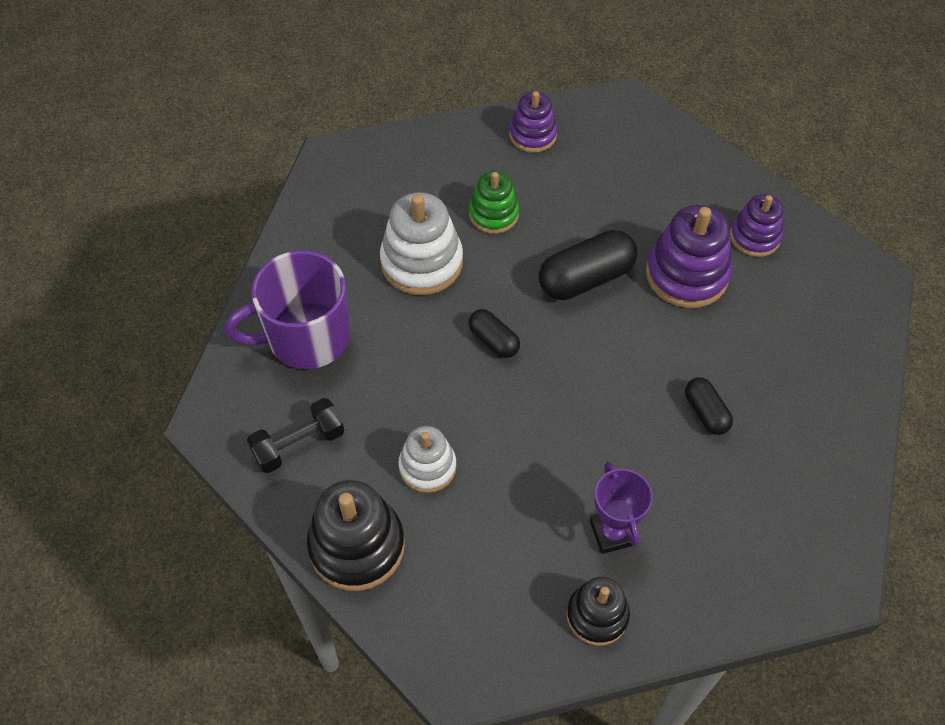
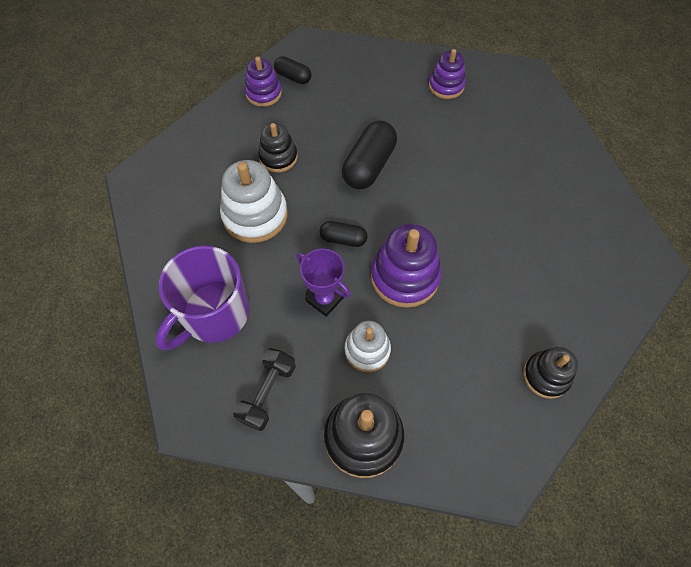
camera: 35 degrees left, 5 degrees up
green stacking toy [469,171,519,234] -> black stacking toy [258,123,298,173]
purple trophy [590,461,653,554] -> purple trophy moved to [296,249,350,317]
purple stacking toy [646,205,732,308] -> purple stacking toy moved to [371,224,442,308]
black capsule [685,377,733,435] -> black capsule moved to [274,56,312,84]

